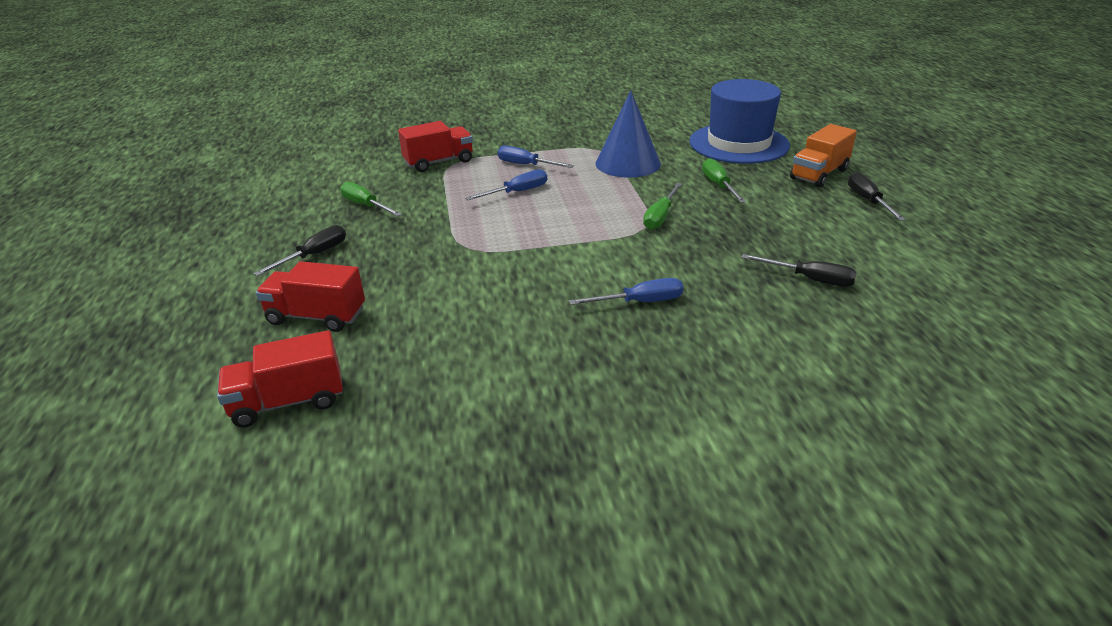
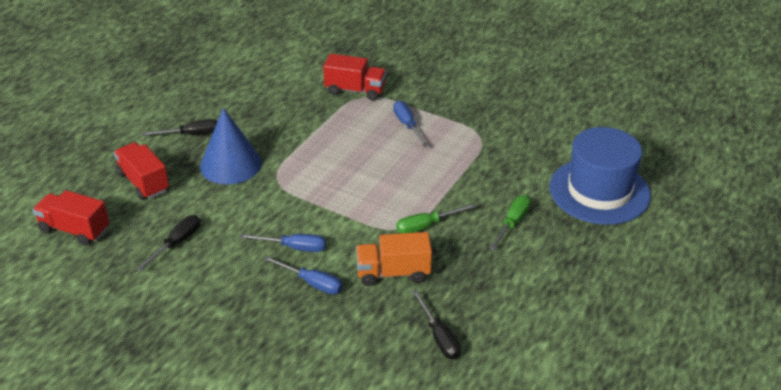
camera: 40 degrees right, 5 degrees up
green screwdriver [340,181,402,216] -> none
blue screwdriver [465,169,547,200] -> blue screwdriver moved to [239,234,326,252]
blue cone [596,91,661,178] -> blue cone moved to [200,108,262,184]
orange truck [790,124,857,188] -> orange truck moved to [356,232,432,286]
black screwdriver [848,172,906,221] -> black screwdriver moved to [136,215,200,271]

